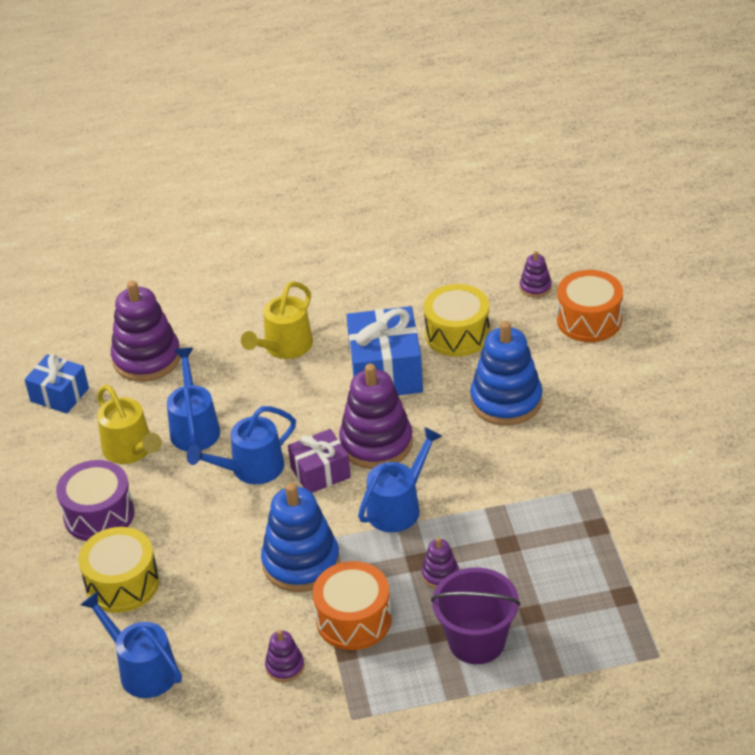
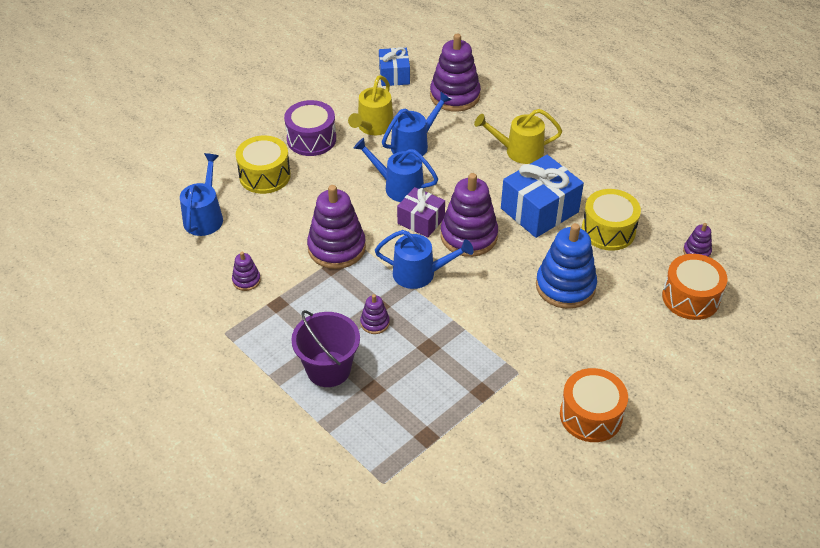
camera: 55 degrees right, 5 degrees up
blue stacking toy [261,483,340,592] -> purple stacking toy [307,185,366,269]
orange drum [313,561,392,650] -> orange drum moved to [560,368,628,442]

